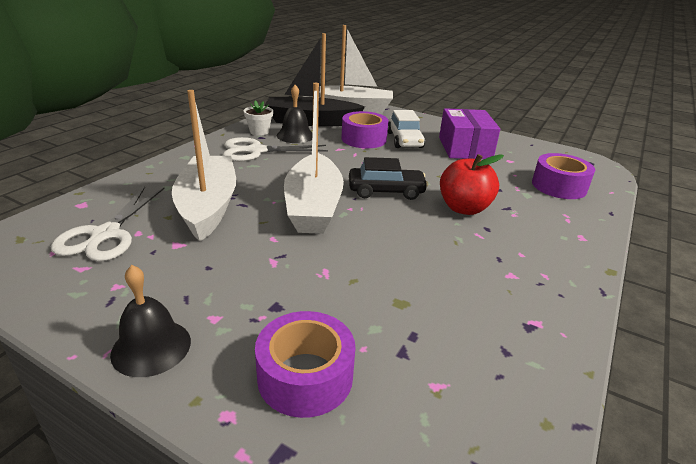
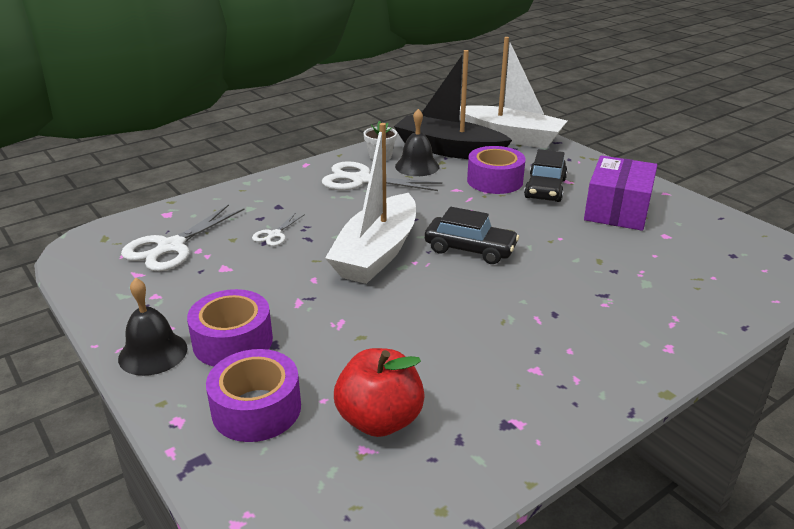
camera: 25 degrees right, 0 degrees up
white boat [172,90,236,241] -> white scissors [252,214,305,246]
white car [388,110,425,148] -> black car [524,149,568,202]
red apple [440,154,504,215] -> red apple moved to [334,348,425,437]
purple tape [532,153,595,199] -> purple tape moved to [187,289,273,366]

